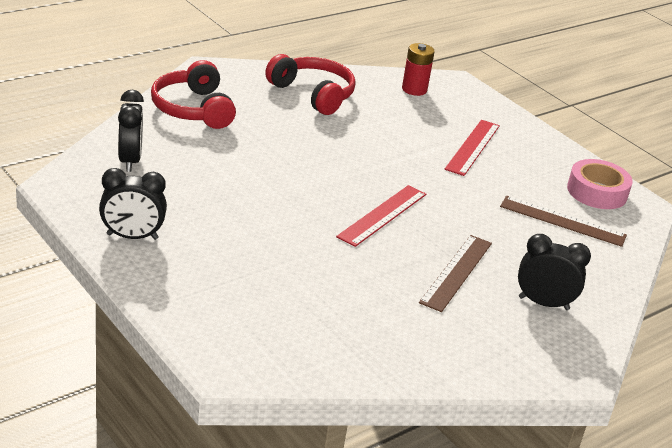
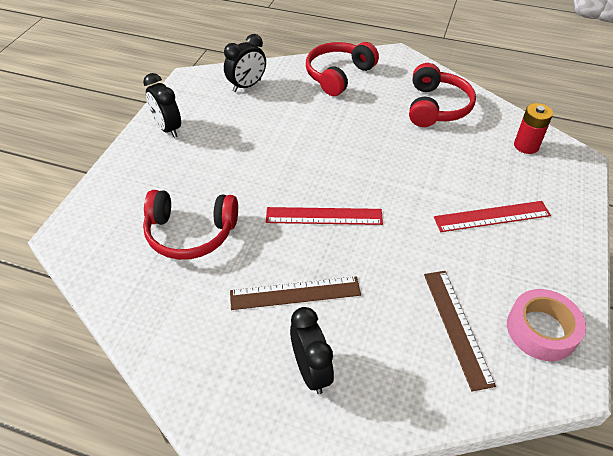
camera: 60 degrees right, 15 degrees up
none -> red headphones [143,190,238,260]

